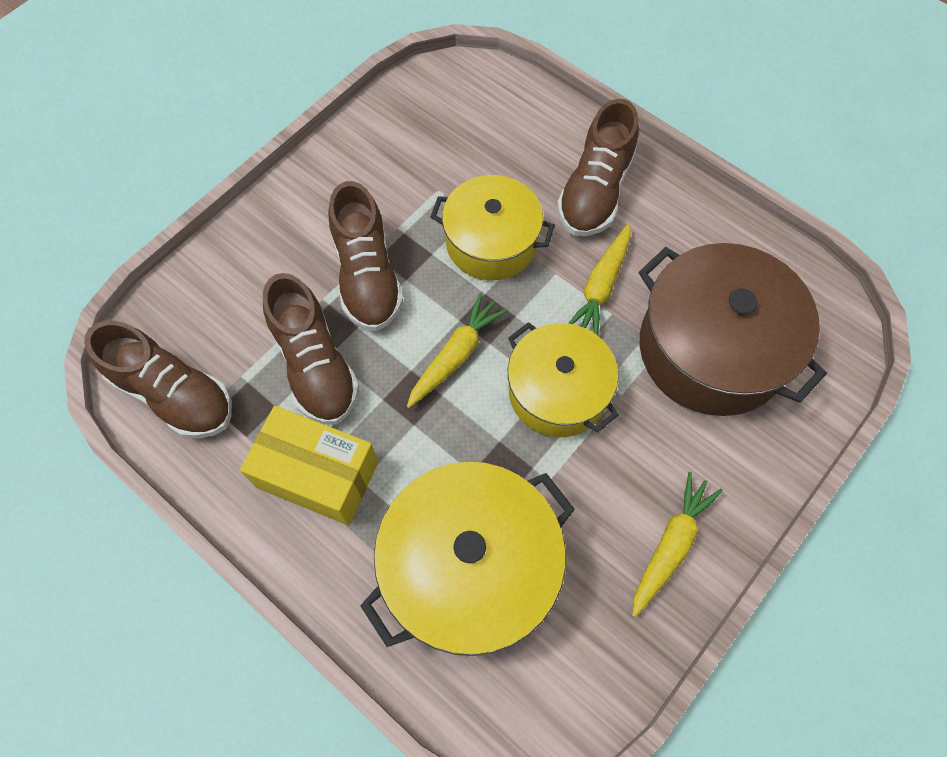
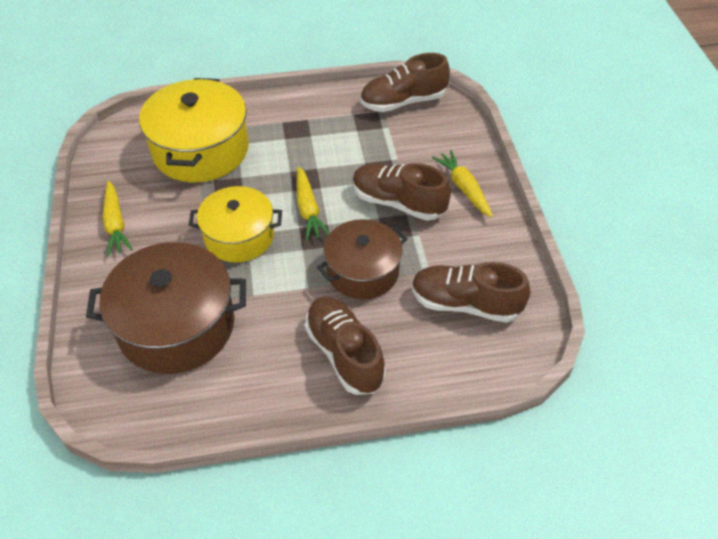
camera: 130 degrees right, 15 degrees down
yellow box [240,406,378,525] -> none
brown shoe [263,273,359,425] -> brown shoe moved to [412,262,530,322]
yellow pot [430,175,555,280] -> brown pot [317,219,407,299]
yellow carrot [568,224,631,336] -> yellow carrot moved to [432,150,493,217]

